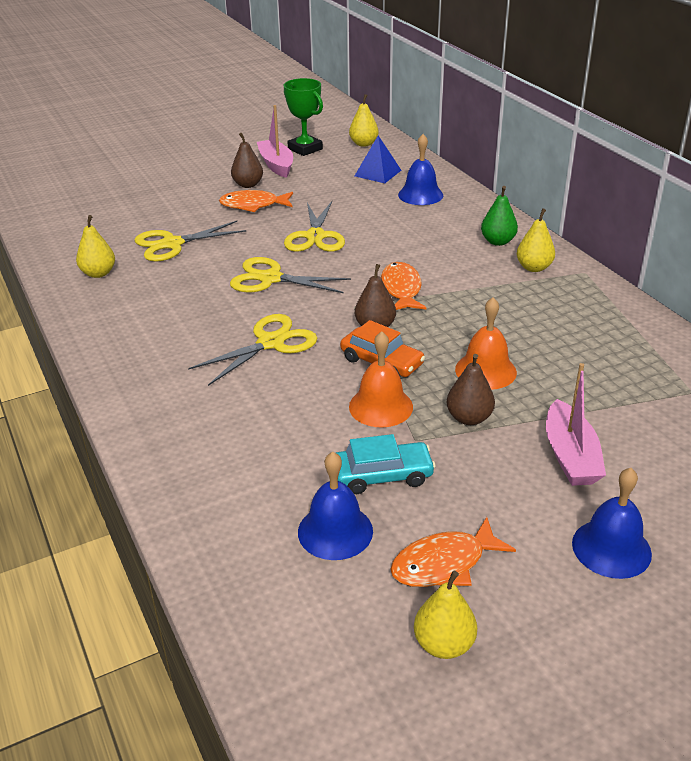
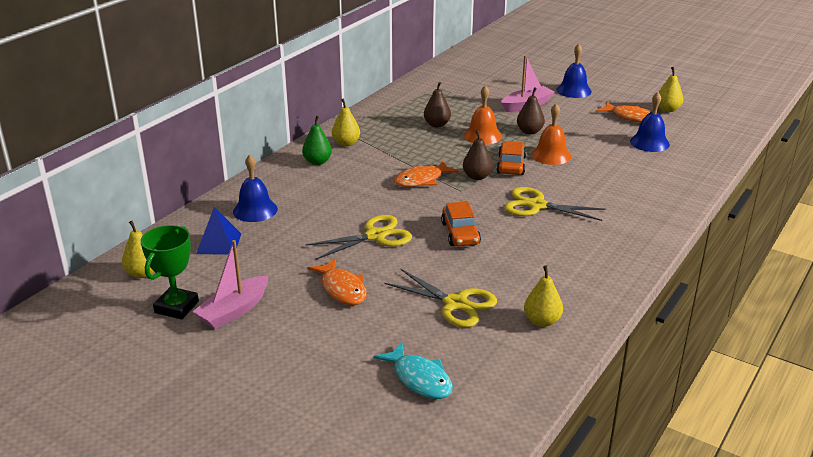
camera: 120 degrees left, 5 degrees down
yellow scissors [230,257,351,293] -> orange car [441,201,481,246]
brown pear [231,133,263,188] -> brown pear moved to [424,82,451,127]
turquoise car [336,434,436,494] -> none
none -> turquoise fish [373,341,453,399]

